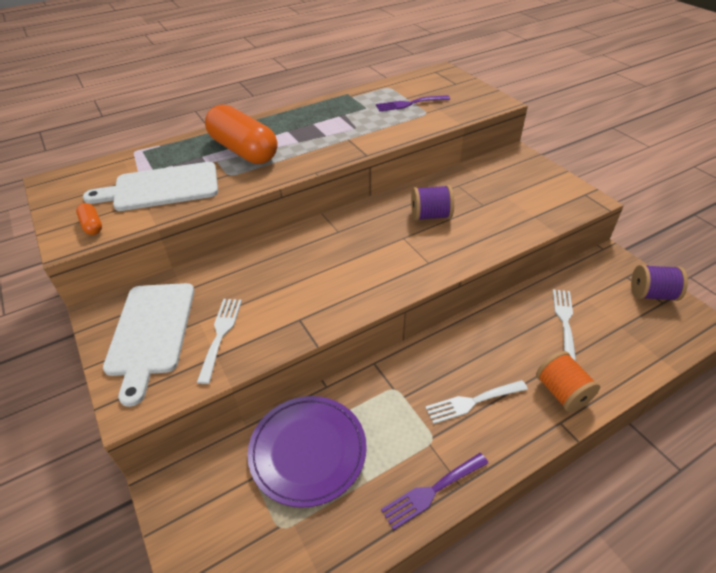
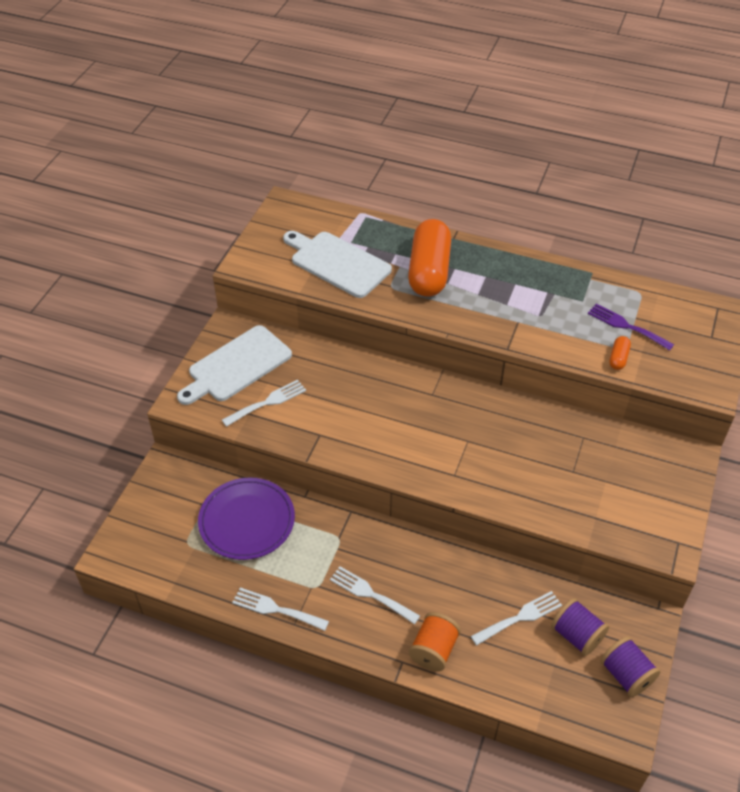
camera: 50 degrees right, 5 degrees up
orange capsule [76,203,102,235] -> orange capsule moved to [609,336,631,370]
purple fork [381,453,488,530] -> white fork [232,587,329,631]
purple spool [411,185,454,221] -> purple spool moved to [551,598,609,656]

